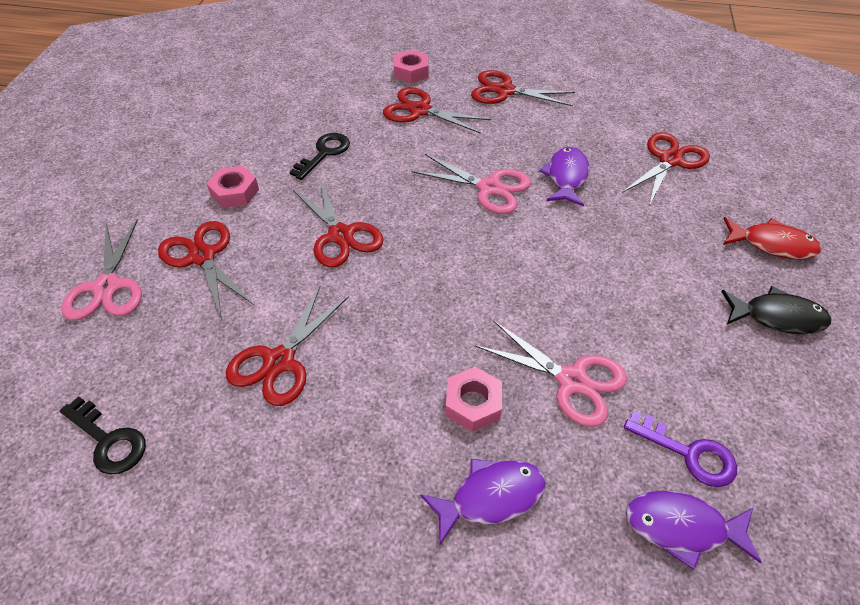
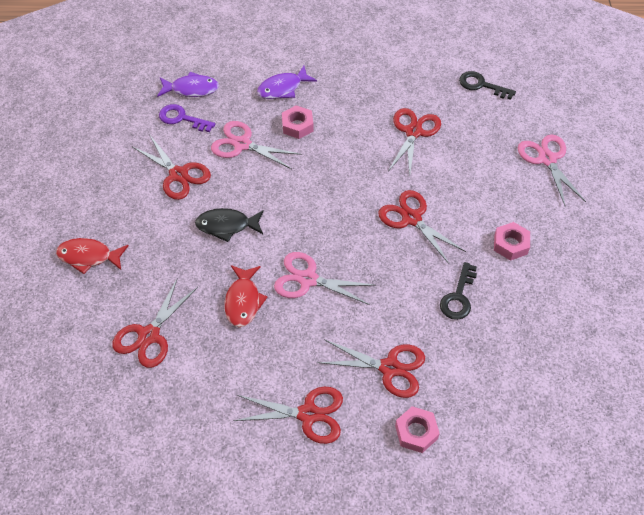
camera: 170 degrees right, 5 degrees up
red scissors [158,221,254,317] -> red scissors moved to [133,134,211,200]
purple fish [539,147,589,206] -> red fish [224,265,268,327]
black fish [721,286,831,334] -> black fish moved to [195,208,264,242]

